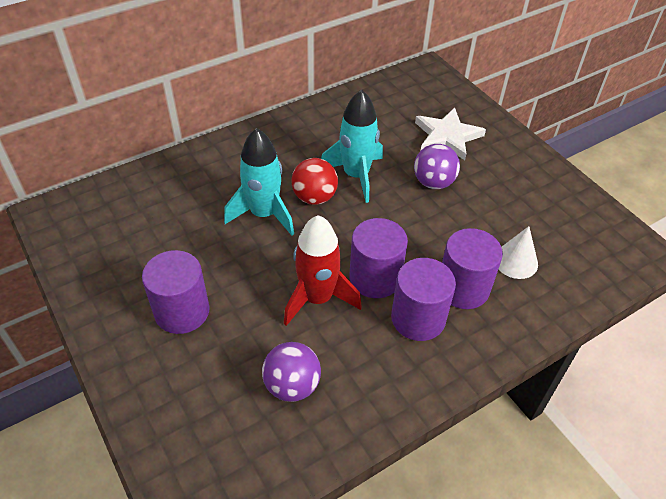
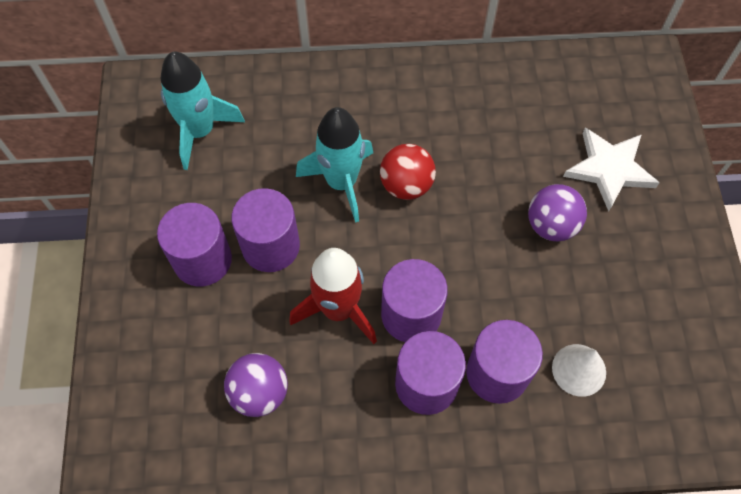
camera: 30 degrees right, 15 degrees up
turquoise rocket [321,90,383,203] -> turquoise rocket moved to [161,52,245,170]
none -> purple cylinder [231,188,300,272]

